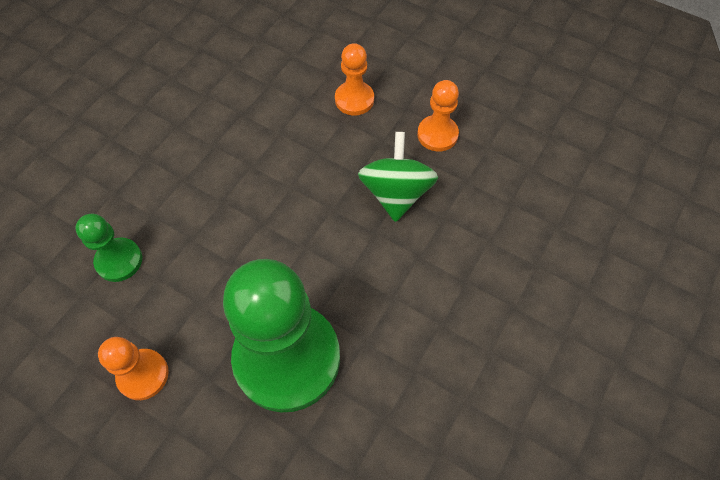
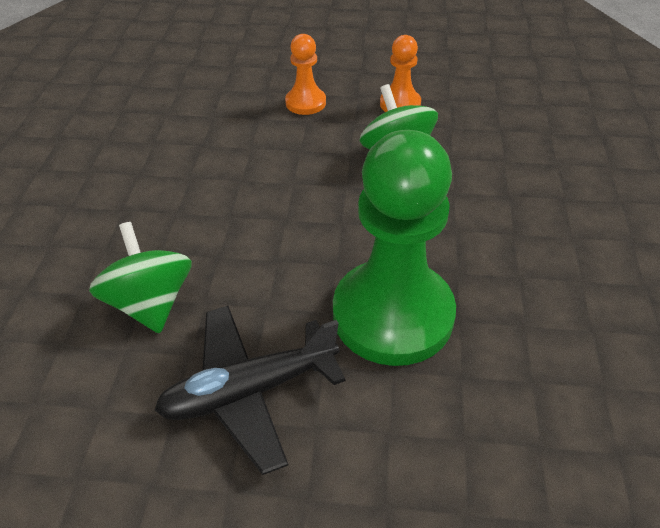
camera: 25 degrees left, 15 degrees down
green pawn [75,213,142,282] -> green spinning top [89,222,192,333]
orange pawn [98,337,169,400] -> black plane [154,306,346,475]

